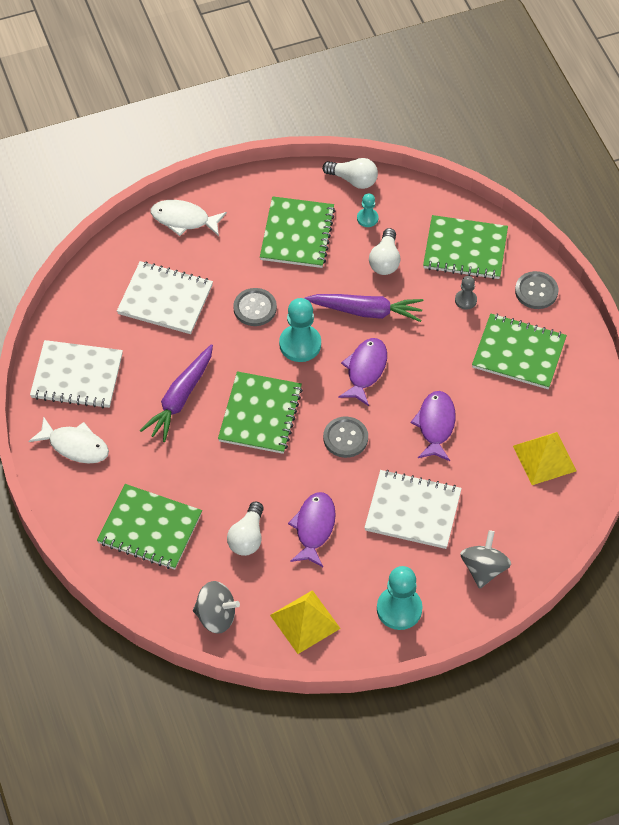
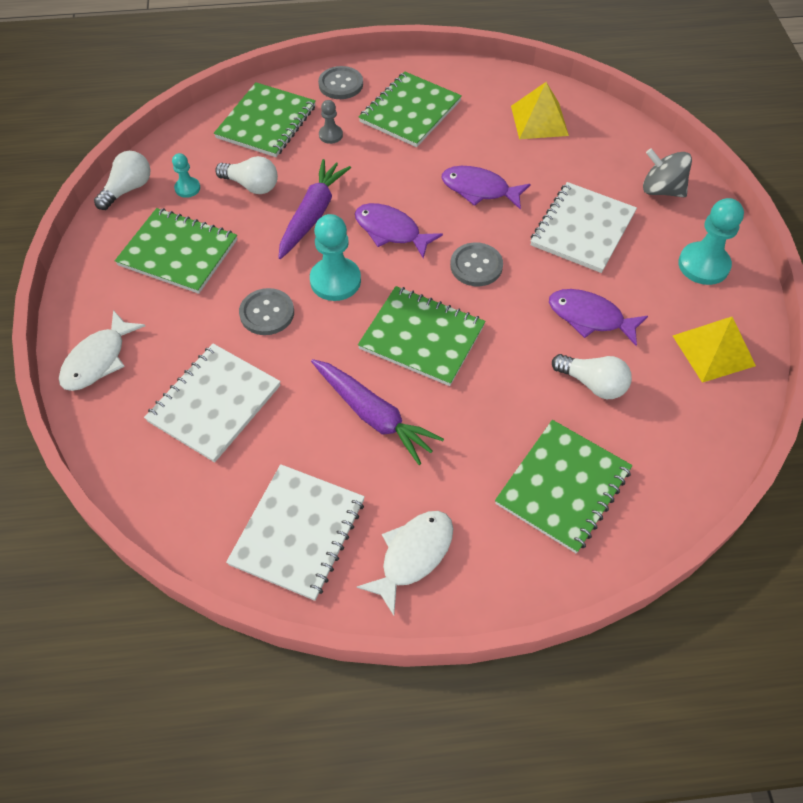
camera: 75 degrees left, 0 degrees up
grey spinning top [193,581,240,634] -> none

